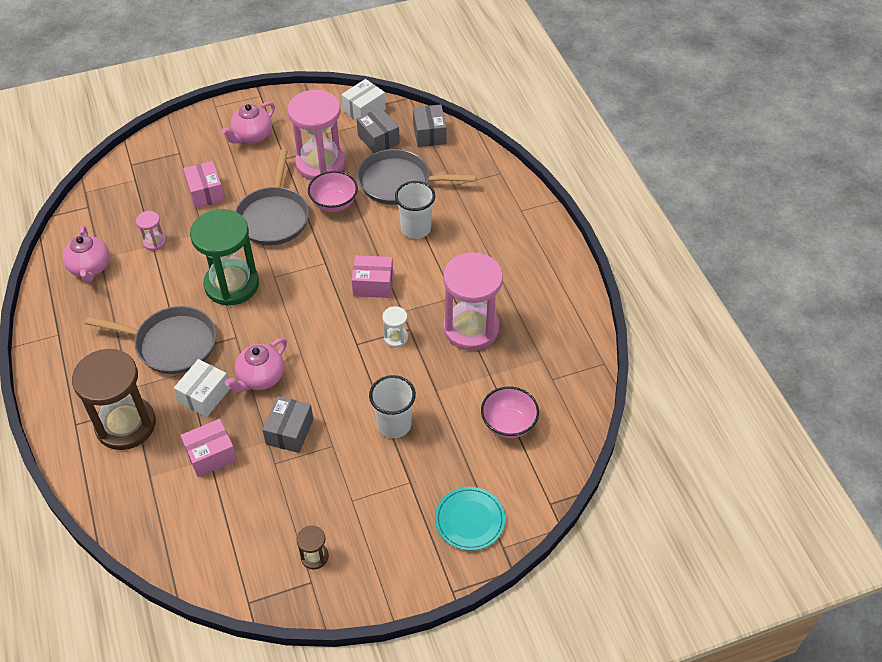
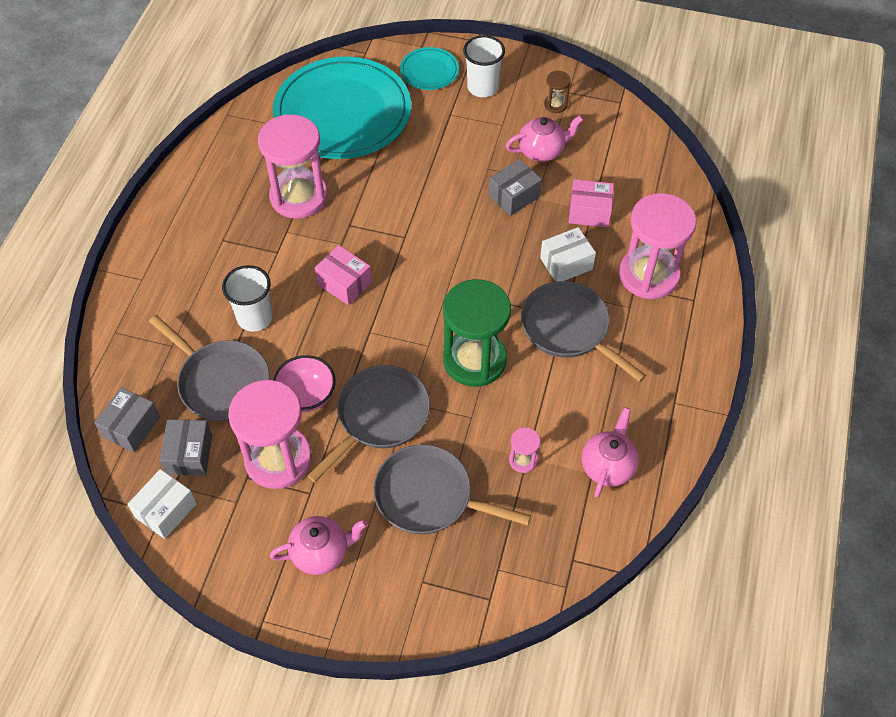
camera: 145 degrees left, 5 degrees up
brown hourglass [72,349,156,450] -> pink hourglass [619,193,696,299]
pink box [183,161,225,208] -> grey pan [373,444,531,534]
pink teapot [225,338,287,392] -> pink teapot moved to [506,116,583,162]
white box [341,79,386,121] -> white box turned 45 degrees counterclockwise [127,469,197,539]
white cup [369,375,416,438] -> white cup moved to [463,35,505,97]
white hourglass [382,306,408,348] -> none
pink bowl [481,386,539,439] -> turquoise plate [273,57,411,159]

